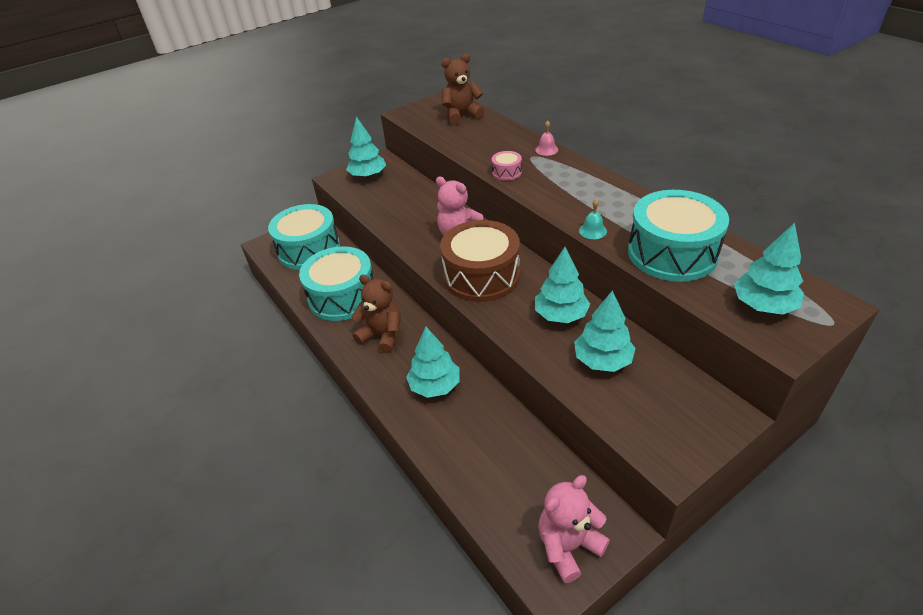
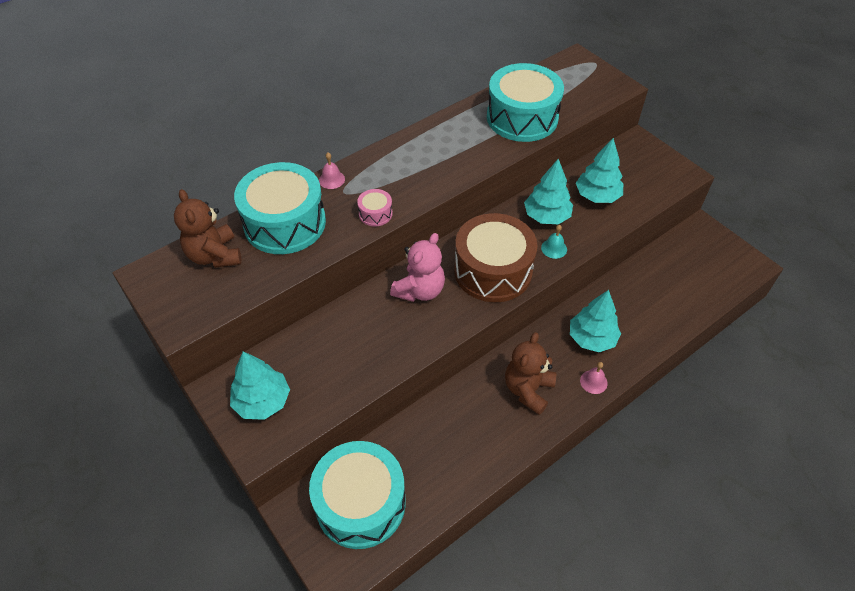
camera: 95 degrees left, 10 degrees up
turquoise drum [299,246,373,321] -> turquoise drum moved to [234,162,326,254]
pink teddy bear [538,475,610,583] -> none
turquoise bell [579,199,607,239] -> turquoise bell moved to [541,225,567,259]
turquoise tree [734,222,804,315] -> none
none -> pink bell [580,362,608,394]

